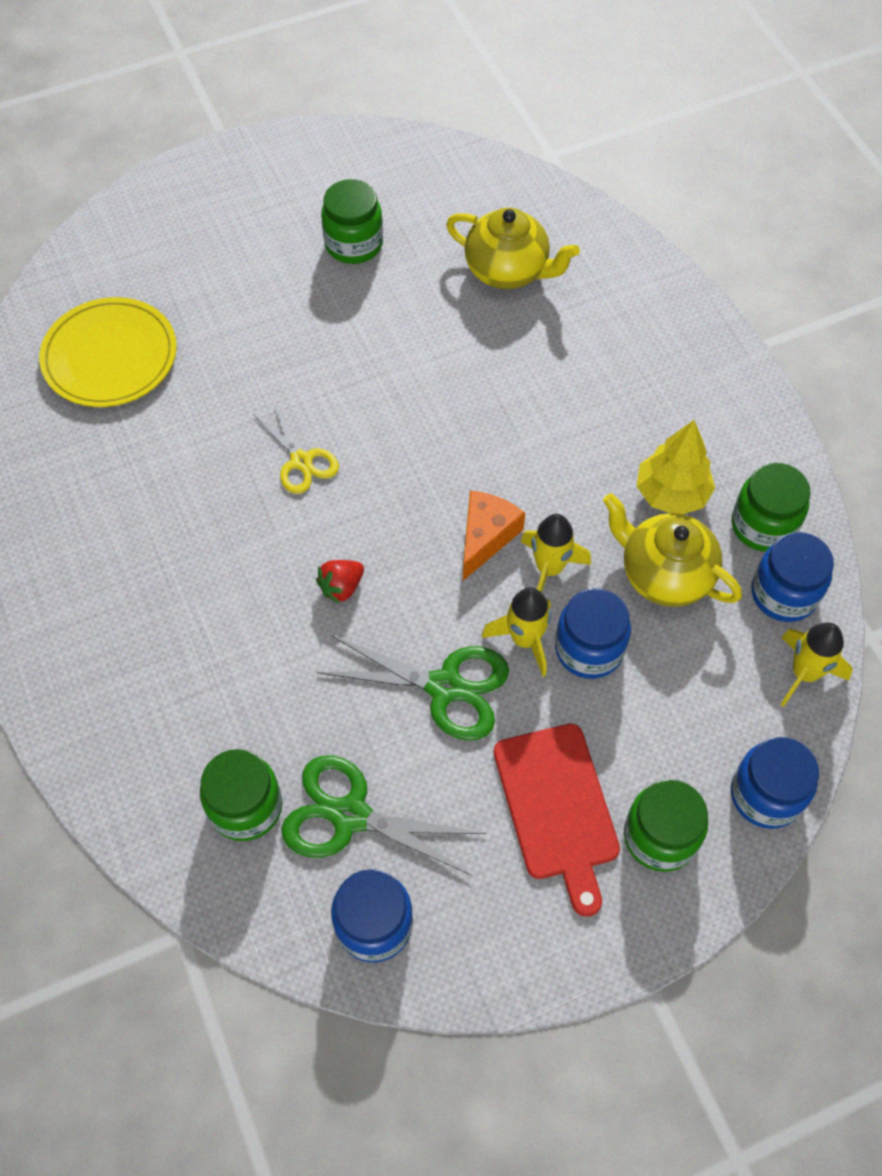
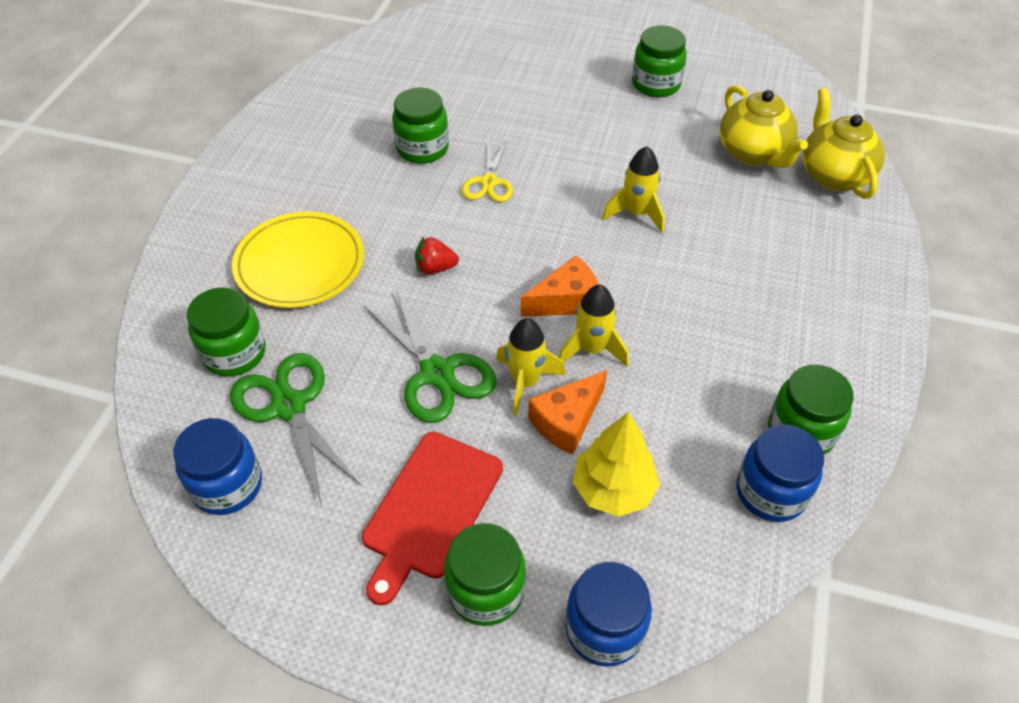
camera: 40 degrees right, 10 degrees down
yellow plate [39,297,177,407] -> yellow plate moved to [232,212,364,308]
blue jar [555,588,631,679] -> orange cheese [528,370,607,455]
yellow teapot [603,493,742,607] -> yellow teapot moved to [802,88,885,199]
yellow tree [637,420,715,514] -> yellow tree moved to [573,412,660,517]
yellow rocket [780,623,853,707] -> yellow rocket moved to [602,146,665,233]
none -> green jar [392,87,449,164]

